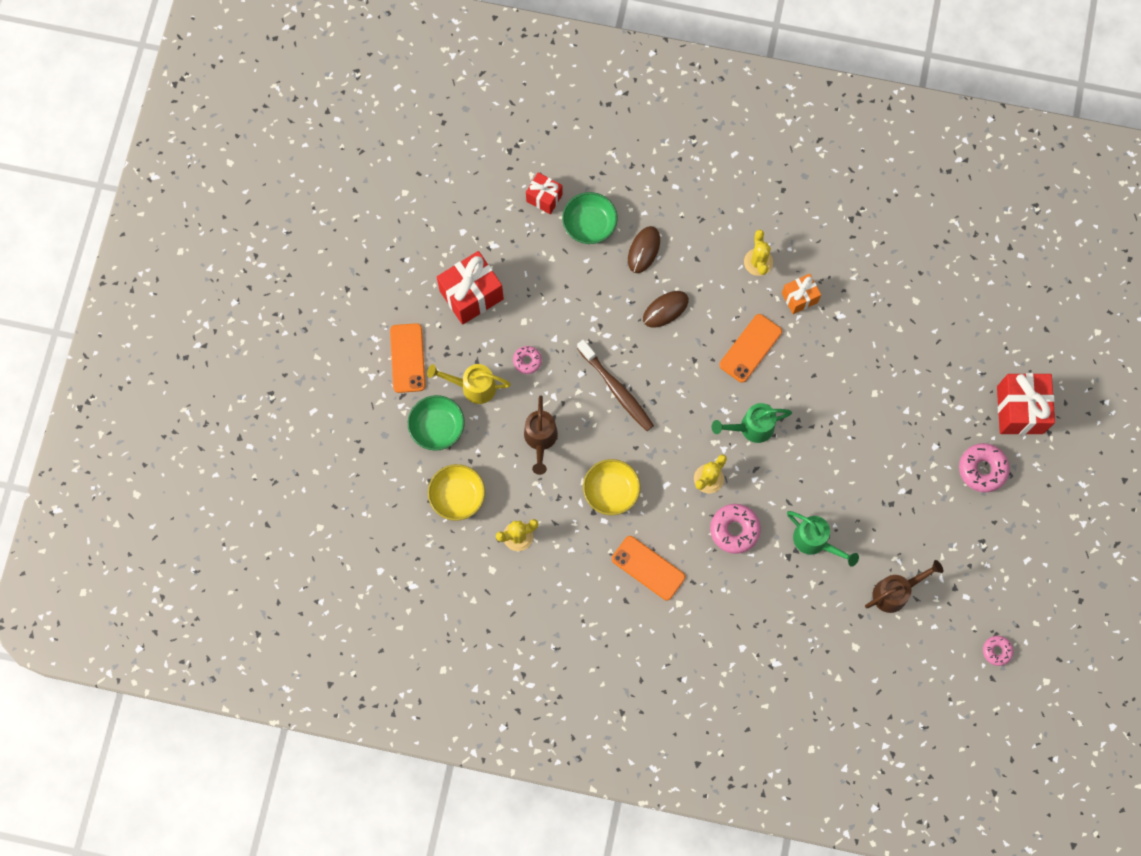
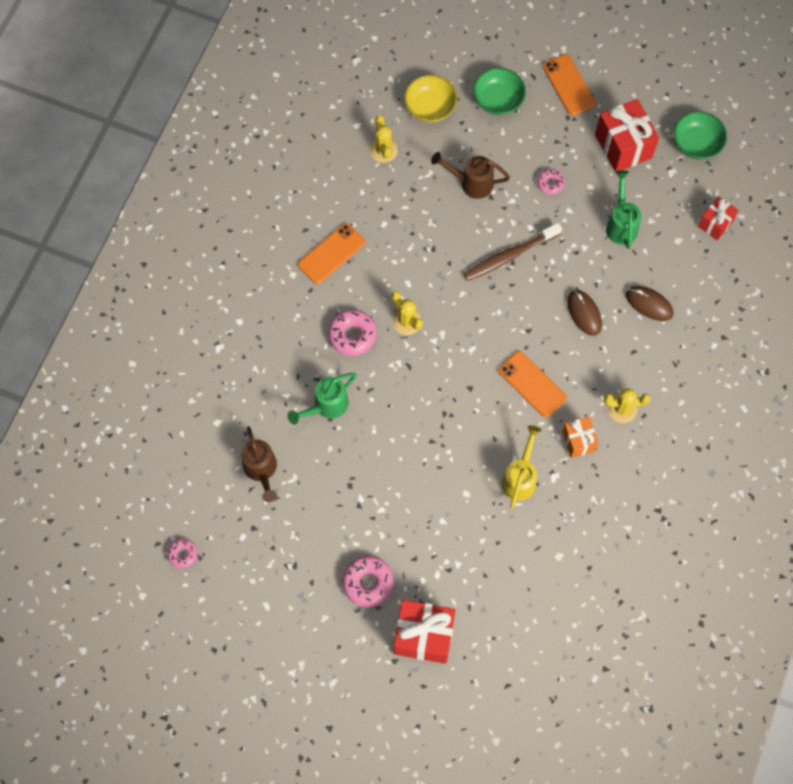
camera: 100 degrees right, 5 degrees down
orange phone [390,323,426,393] -> orange phone turned 60 degrees clockwise [543,54,596,116]
yellow watering can [427,364,511,404] -> yellow watering can moved to [501,425,542,509]
green bowl [562,192,618,244] -> green bowl moved to [673,111,727,160]
yellow bowl [583,459,640,515] -> none
green watering can [712,403,792,443] -> green watering can moved to [606,170,641,249]

